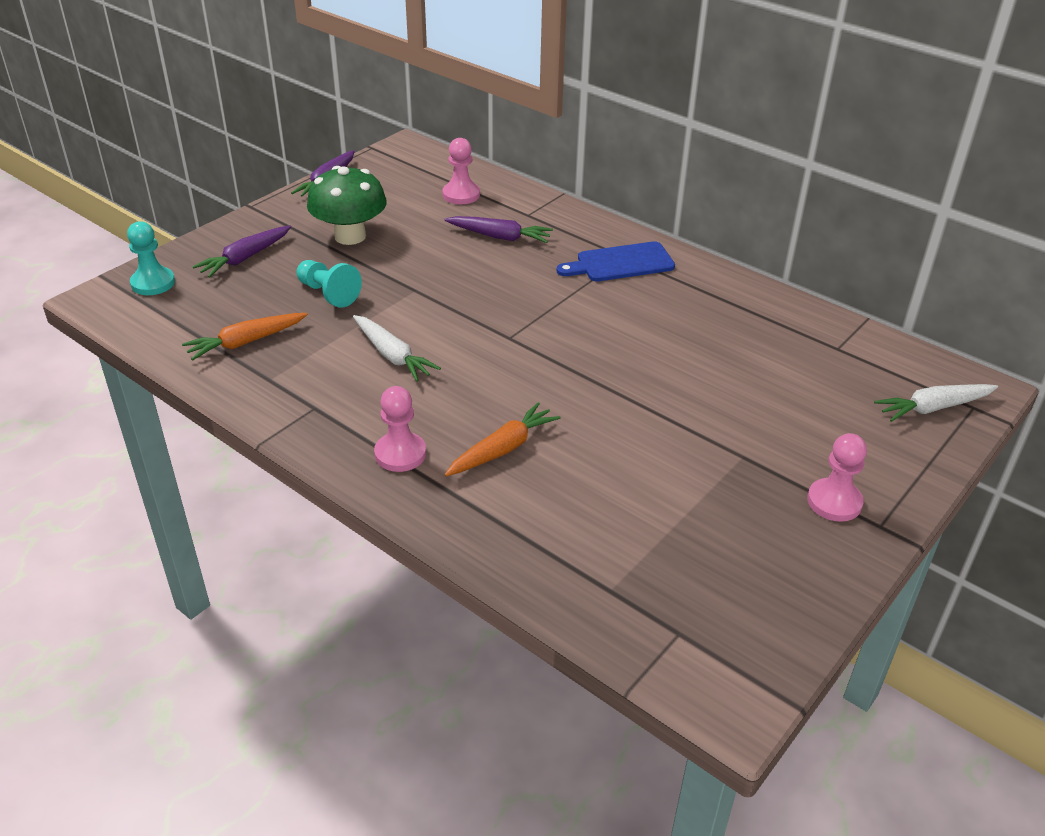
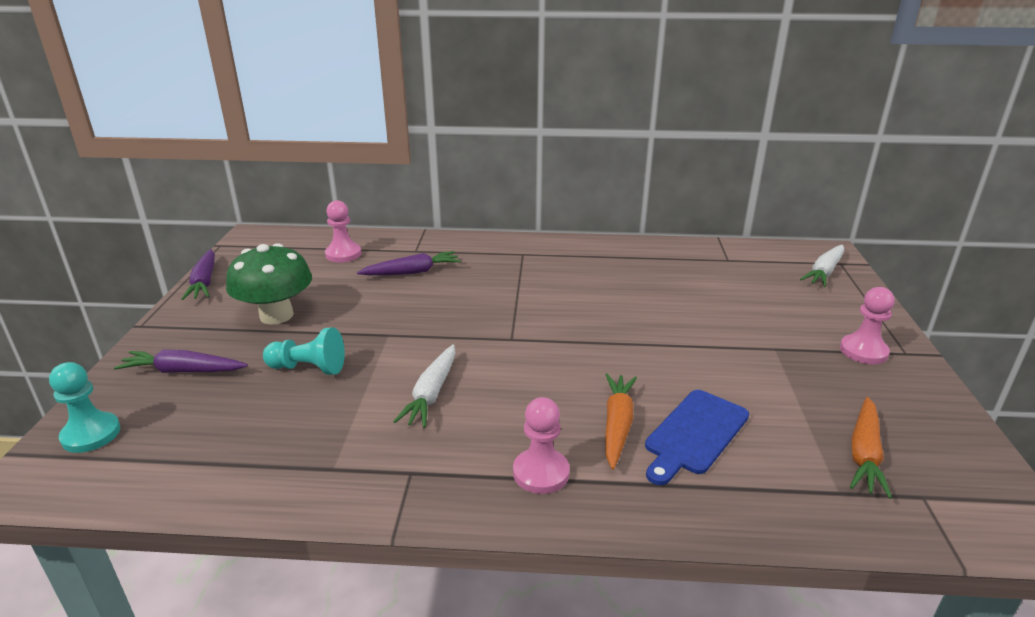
camera: 35 degrees left, 10 degrees down
orange carrot [182,313,308,361] -> orange carrot moved to [850,397,892,498]
purple carrot [192,226,291,278] -> purple carrot turned 90 degrees clockwise [114,349,248,373]
white carrot [353,315,441,381] -> white carrot turned 90 degrees clockwise [393,344,456,428]
blue cutting board [557,241,675,281] -> blue cutting board moved to [645,390,749,485]

